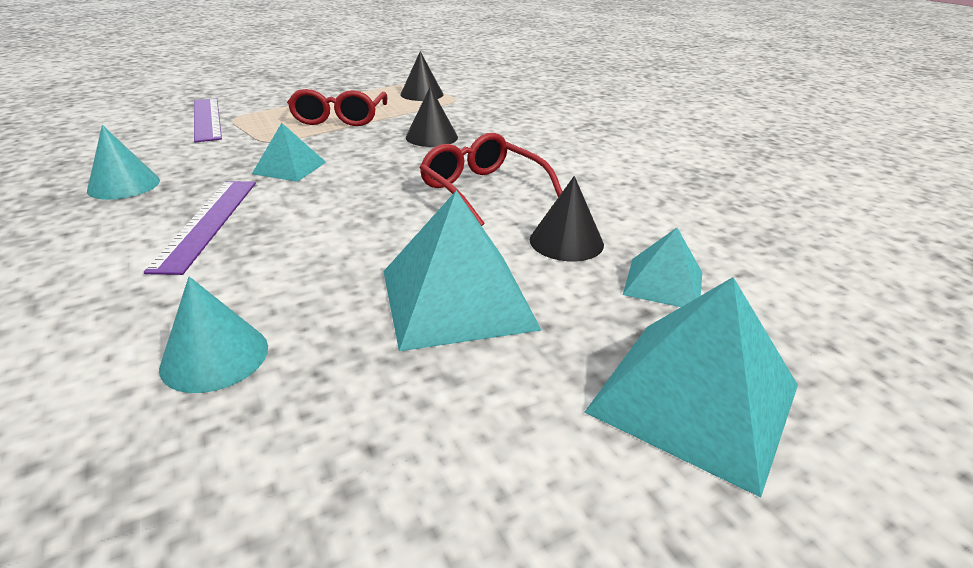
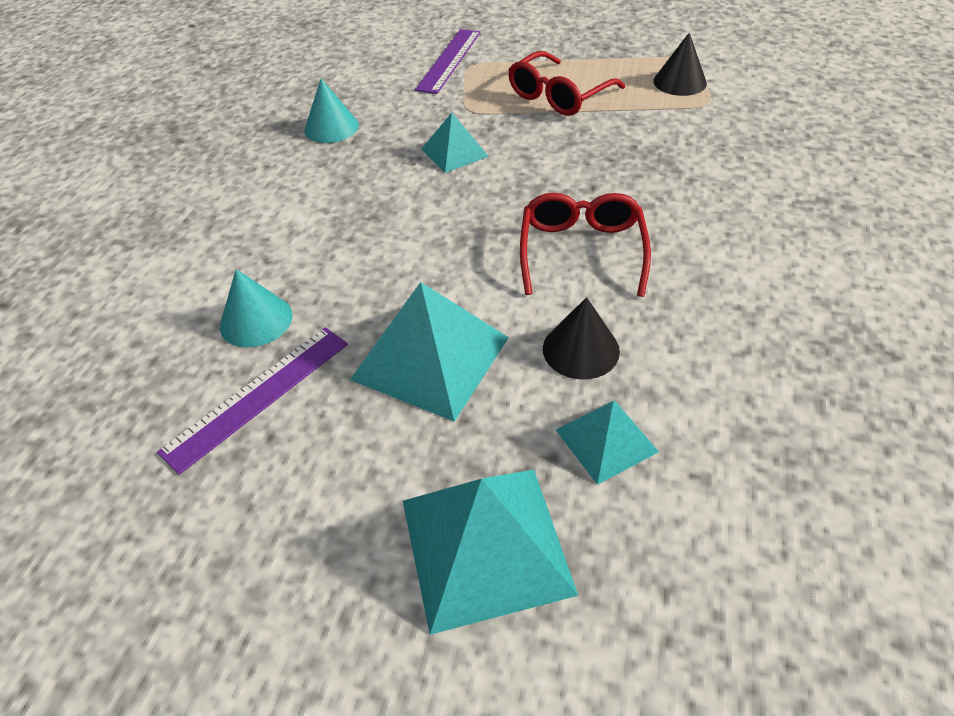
camera: 45 degrees right, 15 degrees up
purple ruler [144,181,256,275] -> purple ruler moved to [157,327,348,475]
black cone [406,87,458,147] -> none

